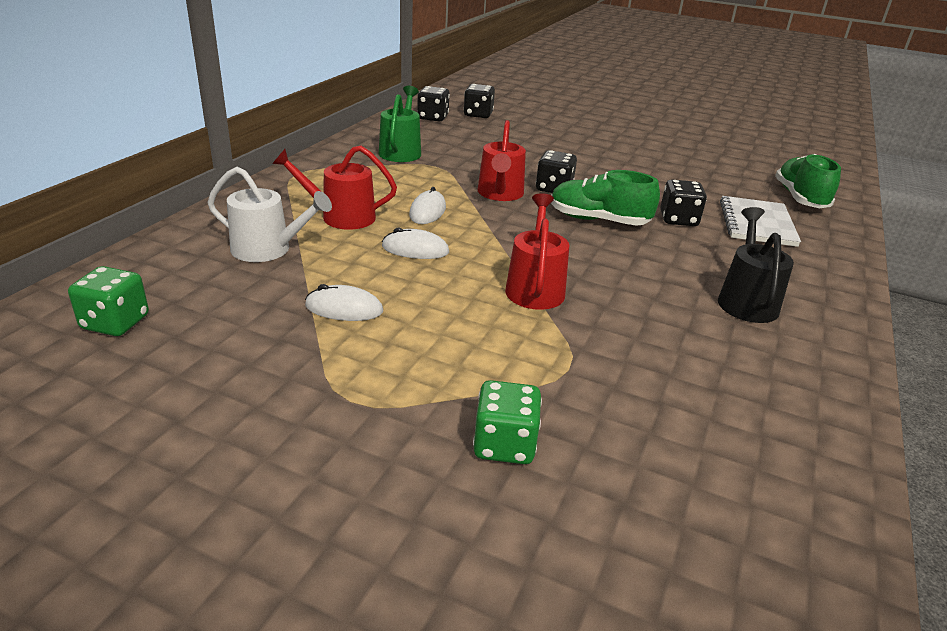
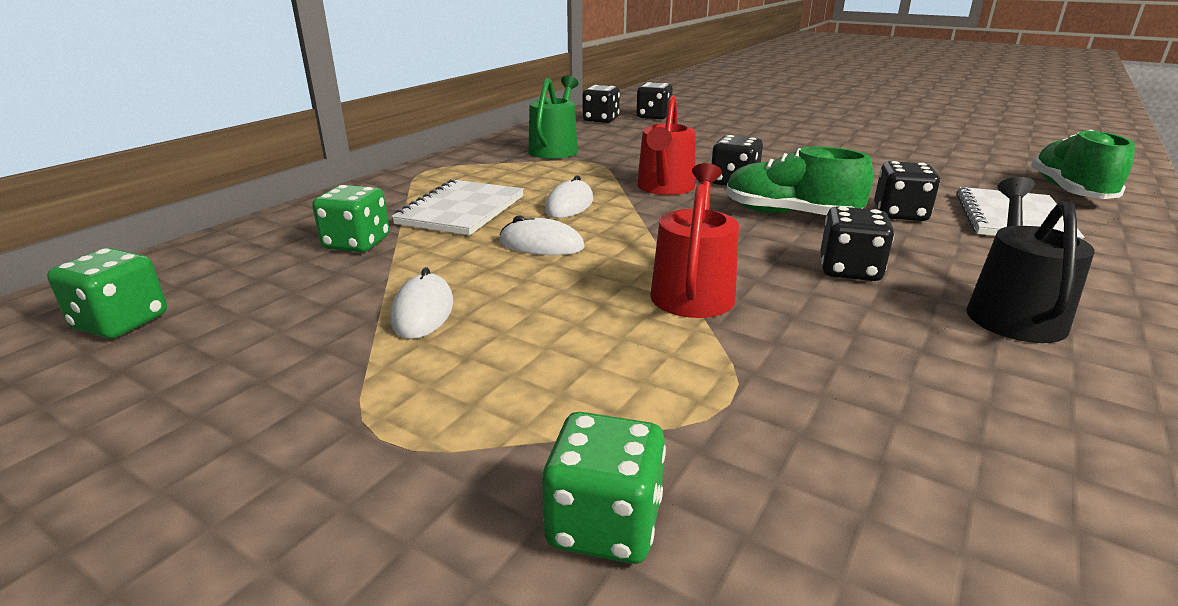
camera: 10 degrees right, 5 degrees down
white watering can [207,167,332,262] -> green dice [312,185,389,252]
red watering can [272,146,397,230] -> white notebook [392,179,524,235]
white mouse [305,284,383,321] -> white mouse turned 75 degrees clockwise [390,267,453,339]
none -> black dice [820,206,894,281]

